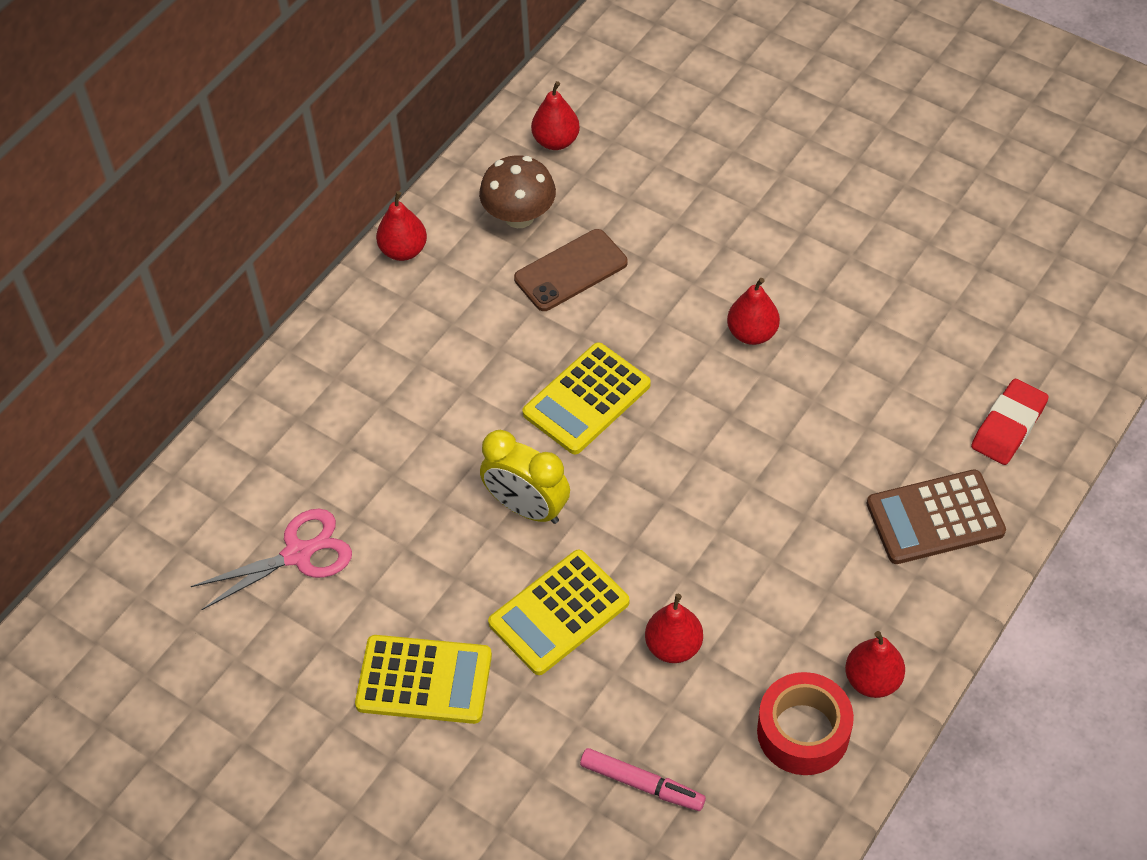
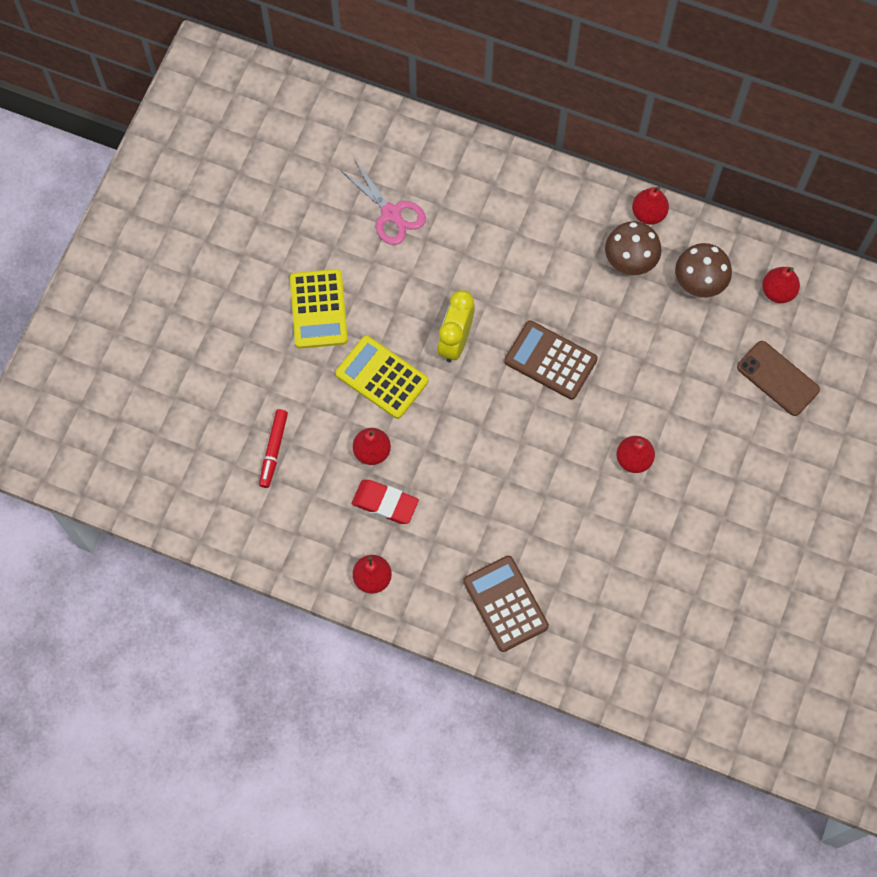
camera: 75 degrees right, 15 degrees up
brown phone [514,229,628,311] -> brown phone moved to [737,341,820,416]
yellow calculator [522,342,651,454] -> brown calculator [504,320,598,400]
pink marker [580,748,706,811] -> red marker [259,409,288,488]
red tape [757,672,854,775] -> none
red eraser [971,379,1049,465] -> red eraser moved to [352,480,419,524]
none -> brown mushroom [605,221,661,275]

